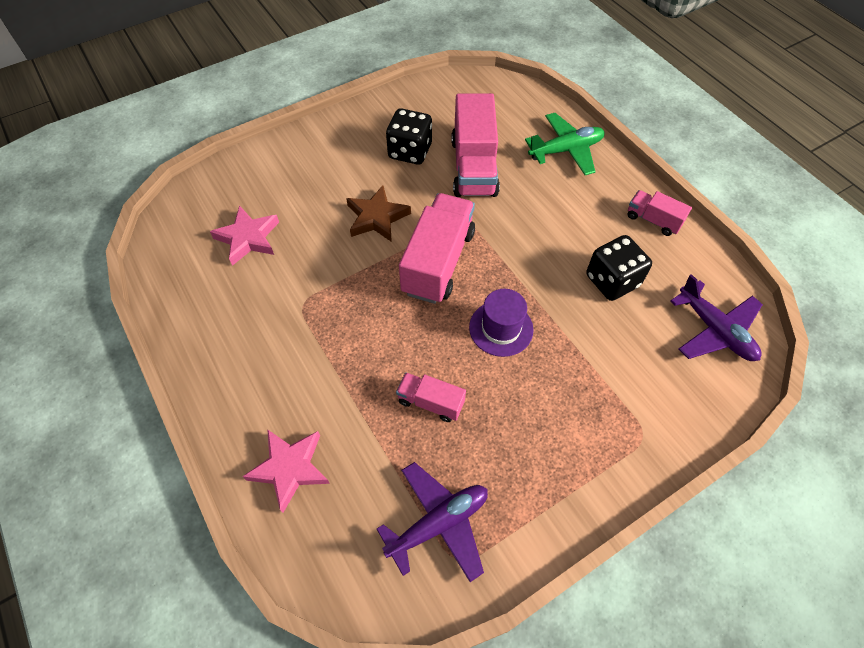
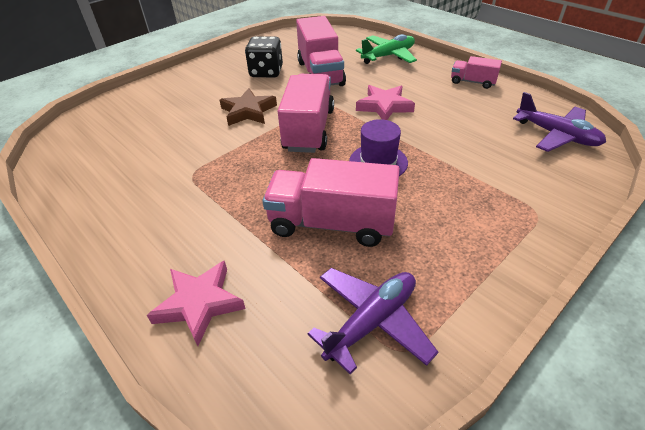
camera: 10 degrees left, 15 degrees down
pink star [210,205,279,266] -> pink star moved to [356,85,415,120]
pink truck [396,373,466,422] -> pink truck [263,158,400,247], size x1.92
black dice [586,235,652,301] -> none

